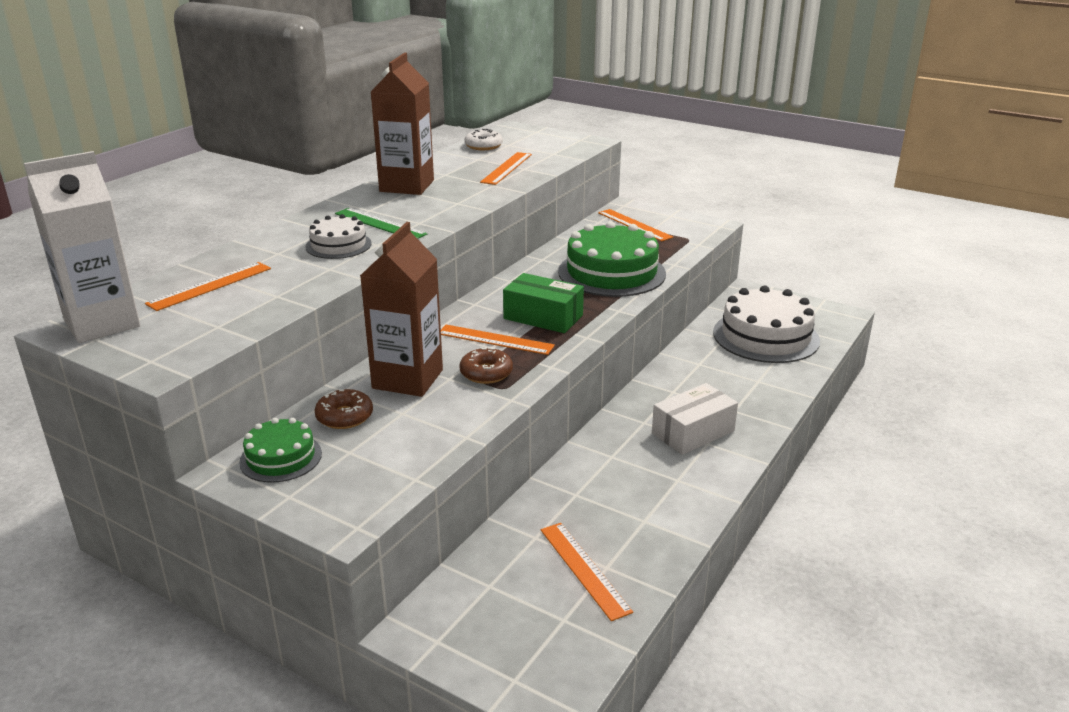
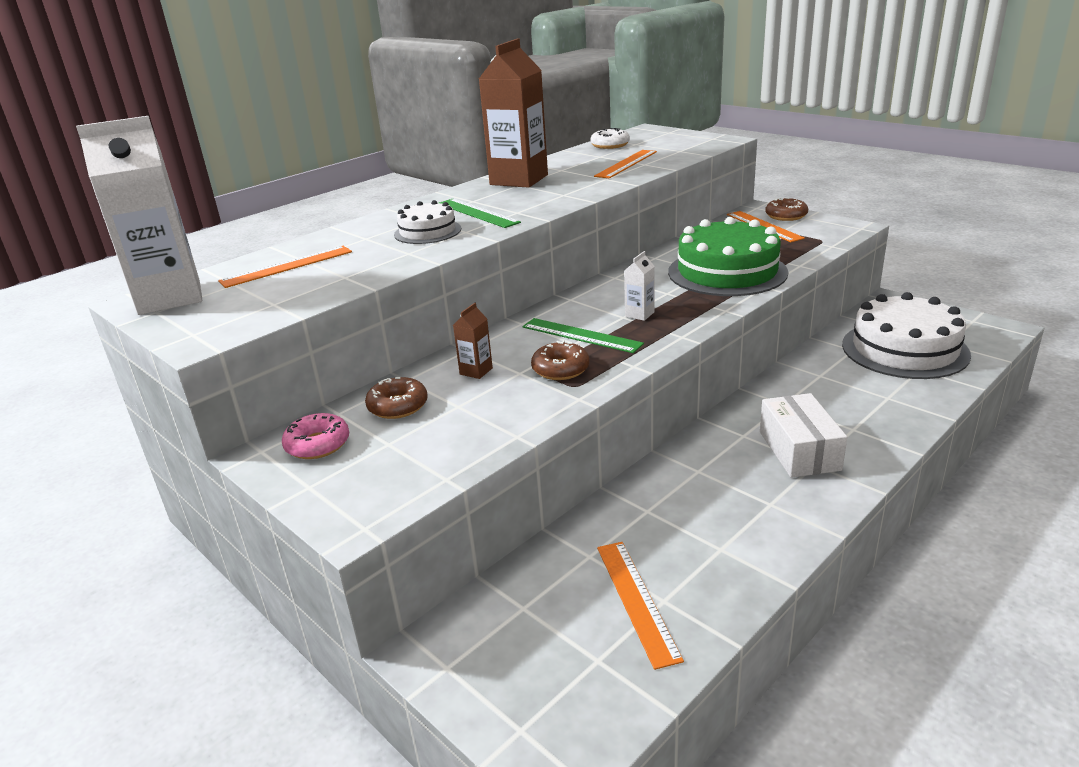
camera: 15 degrees right, 0 degrees up
green cake [239,418,322,483] -> pink donut [282,413,349,459]
brown carton [360,222,443,397] -> brown carton [453,303,493,379], size x0.41
orange ruler [441,325,555,355] -> green ruler [522,318,644,353]
green box [503,273,584,333] -> white carton [624,251,655,321]
white box [652,383,738,455] -> white box turned 75 degrees counterclockwise [760,393,847,478]
none -> brown donut [765,198,808,221]

